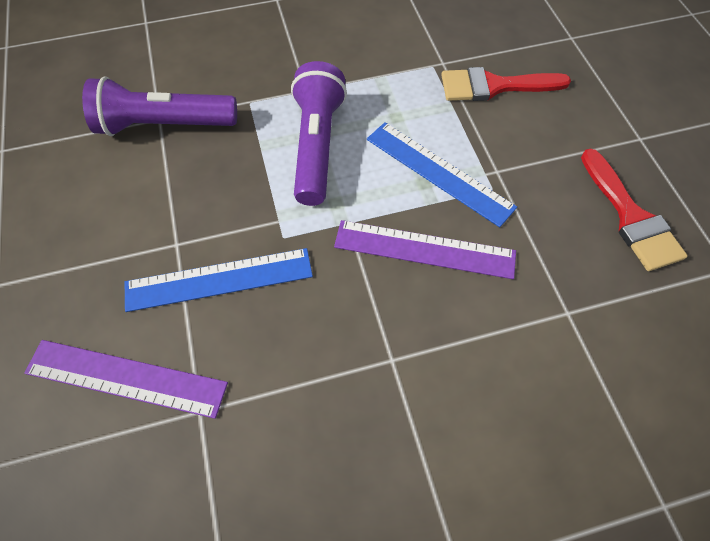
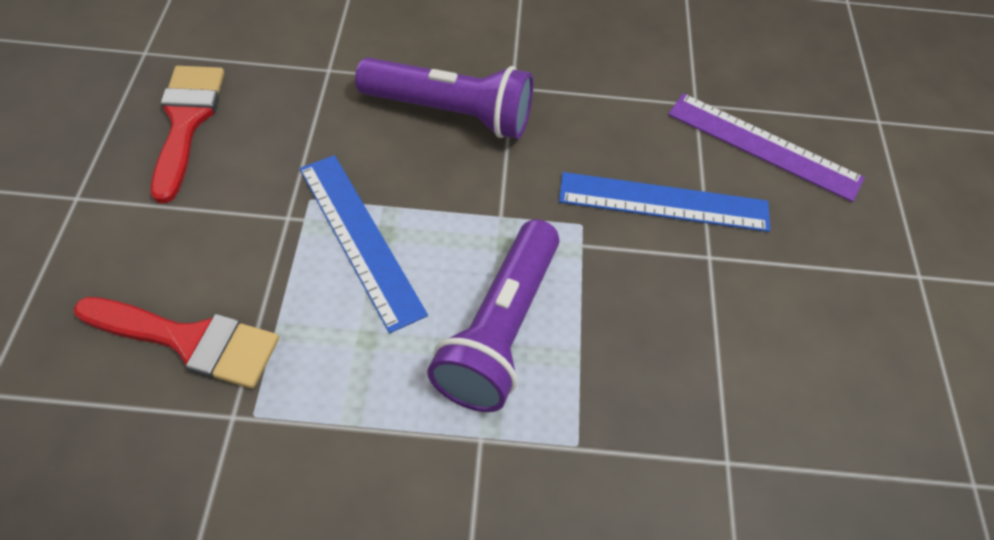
camera: 165 degrees left, 5 degrees down
purple flashlight [82,76,237,136] -> purple flashlight moved to [355,58,533,139]
purple ruler [334,220,516,279] -> none

